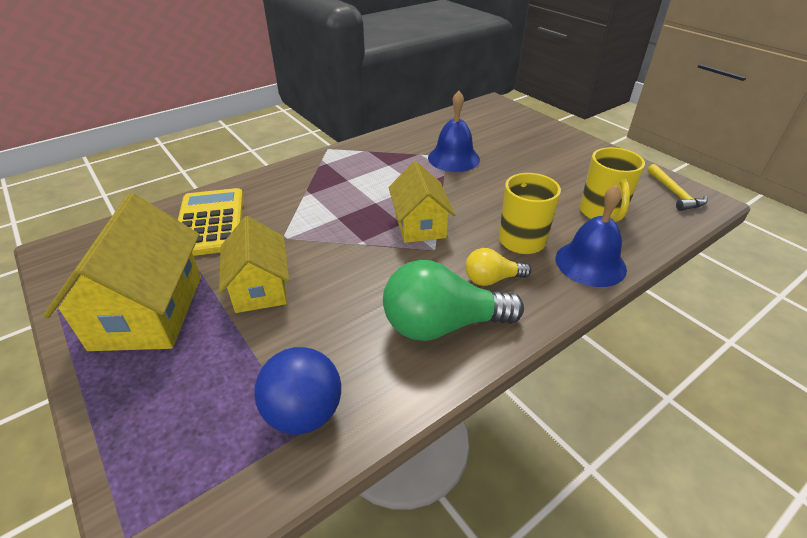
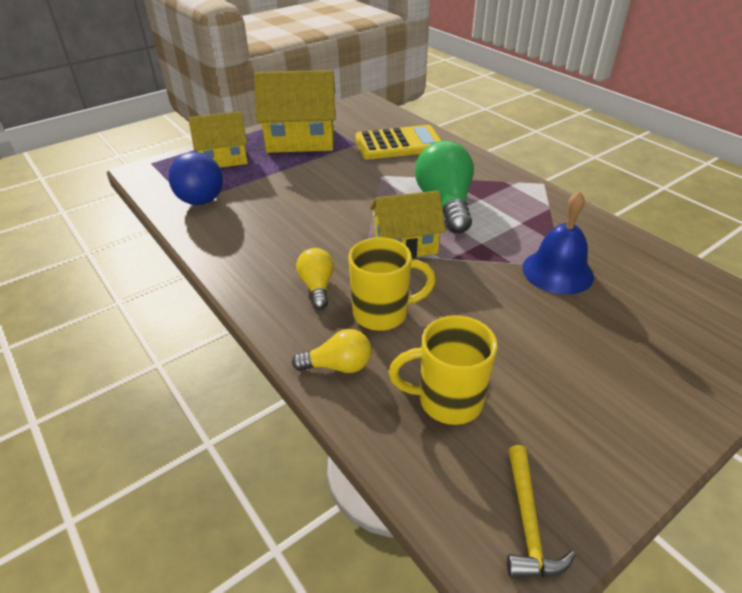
camera: 90 degrees right, 0 degrees up
yellow house [219,216,289,313] -> yellow house moved to [188,111,248,168]
green light bulb [383,260,524,341] -> green light bulb moved to [415,141,474,233]
blue bell [556,185,627,287] -> yellow light bulb [292,329,371,373]
yellow hammer [647,164,708,211] -> yellow hammer turned 75 degrees counterclockwise [507,445,576,578]

